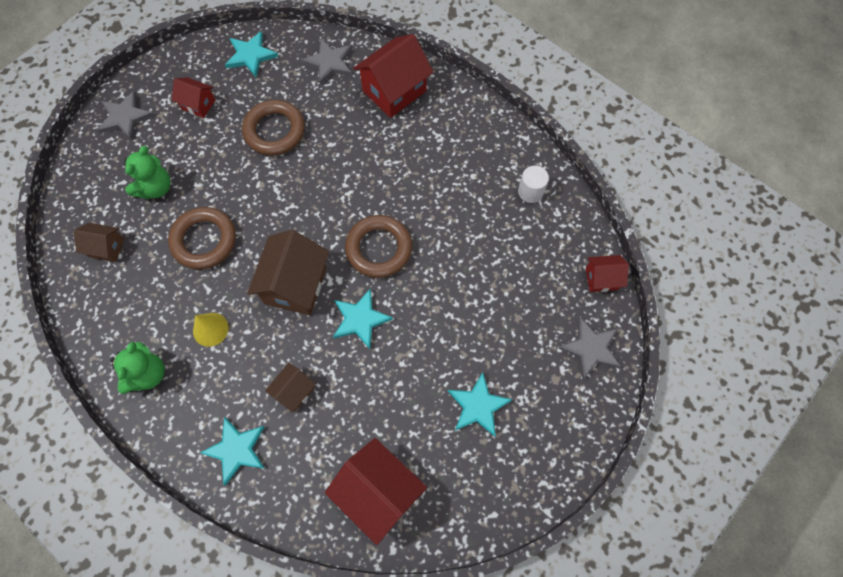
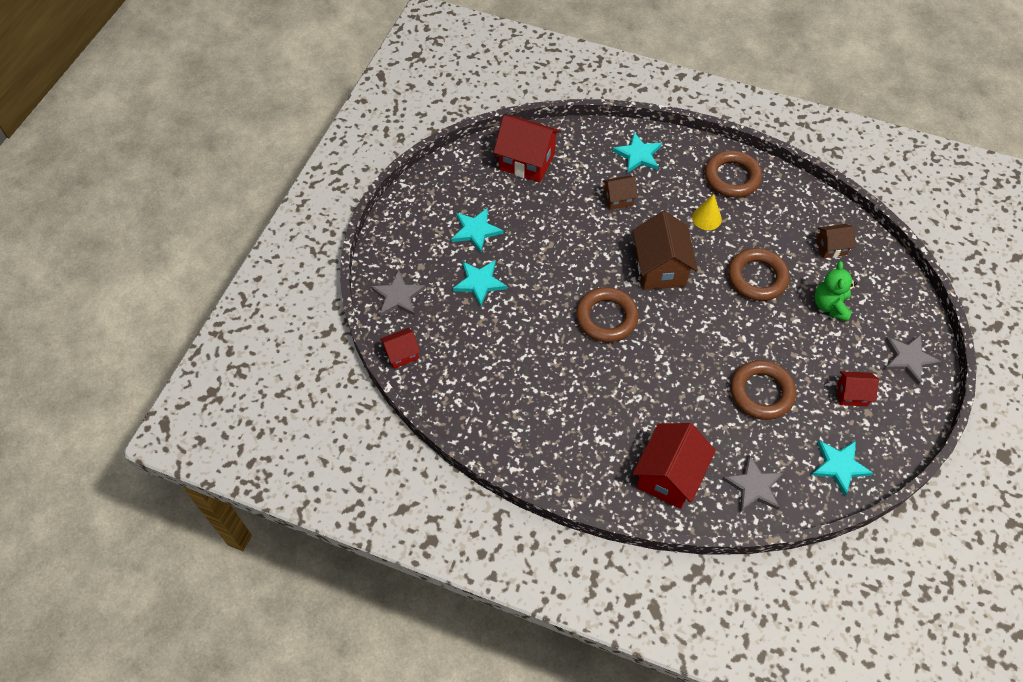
camera: 160 degrees right, 10 degrees down
green teddy bear [111,342,165,394] -> brown ring [705,150,762,198]
brown house [265,363,316,413] -> brown house turned 60 degrees clockwise [603,175,638,210]
turquoise star [333,288,393,349] -> turquoise star moved to [453,260,507,307]
white cylinder [518,166,549,203] -> none

